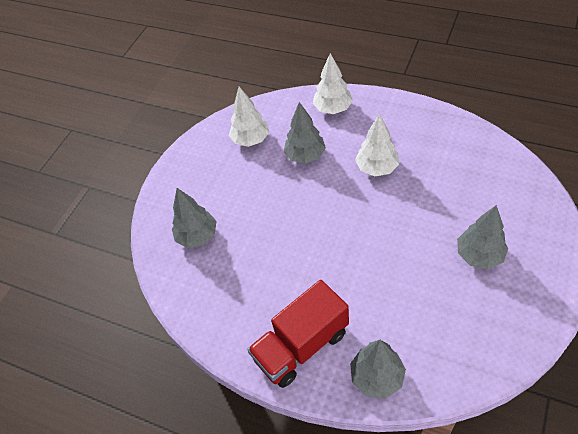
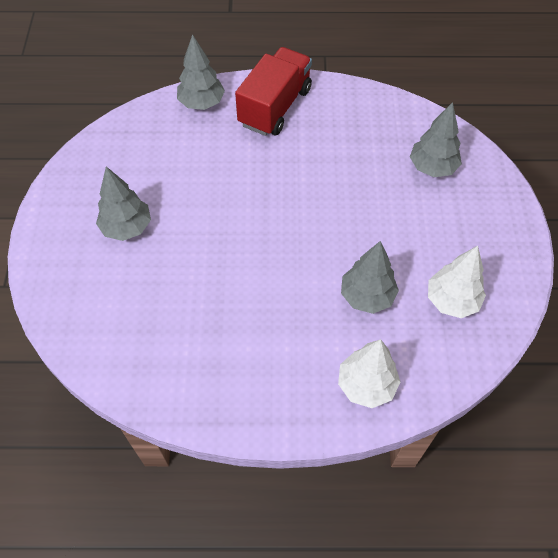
camera: 150 degrees right, 5 degrees up
white tree [355,114,399,177] -> none

